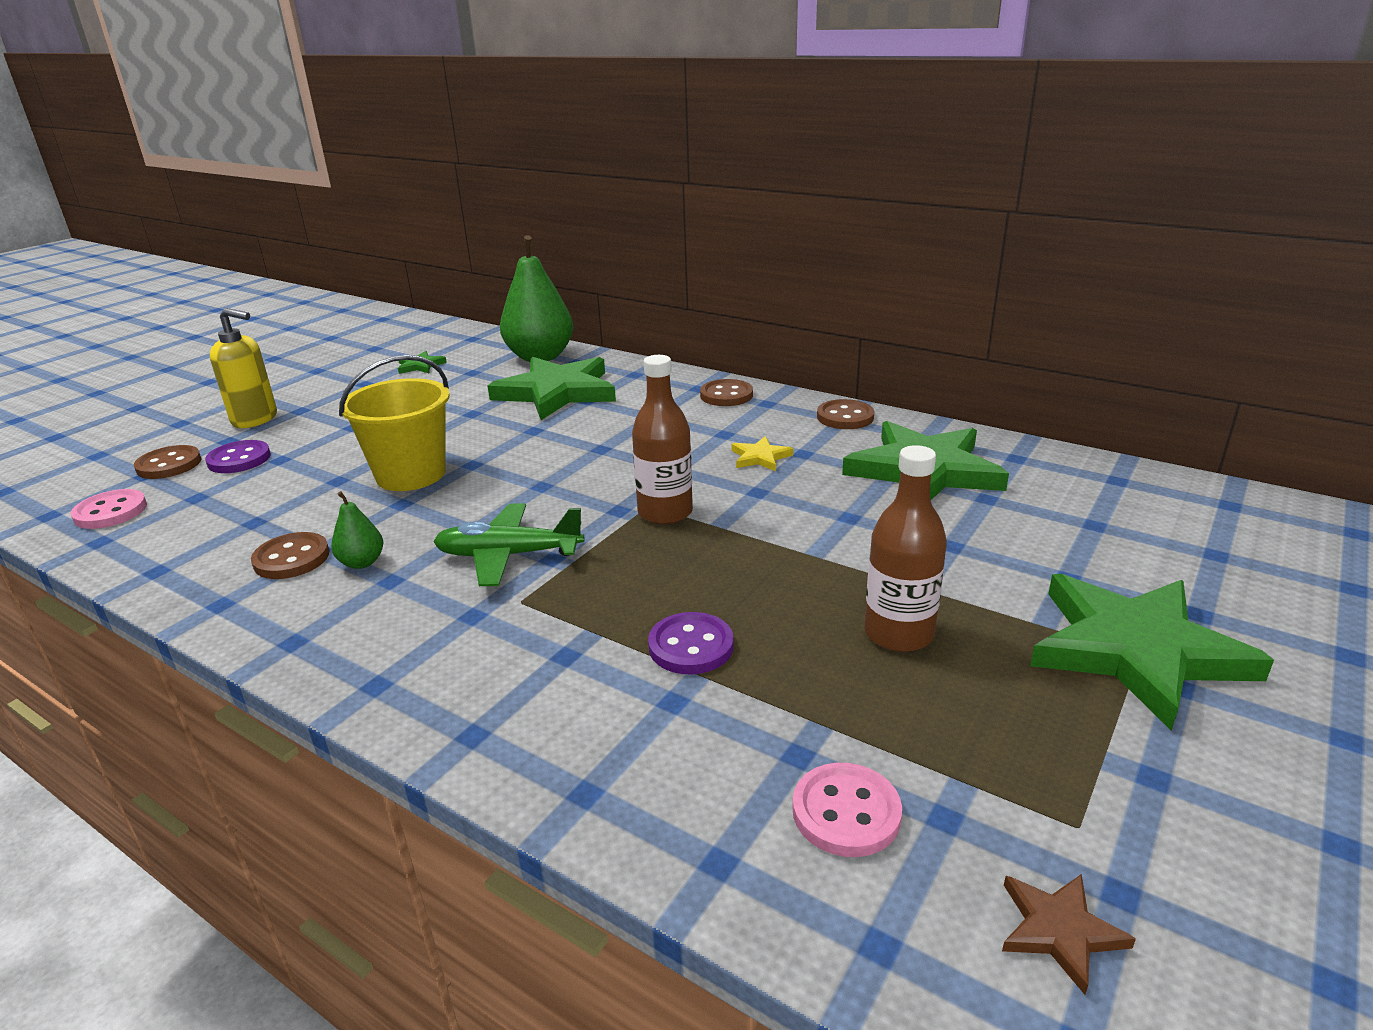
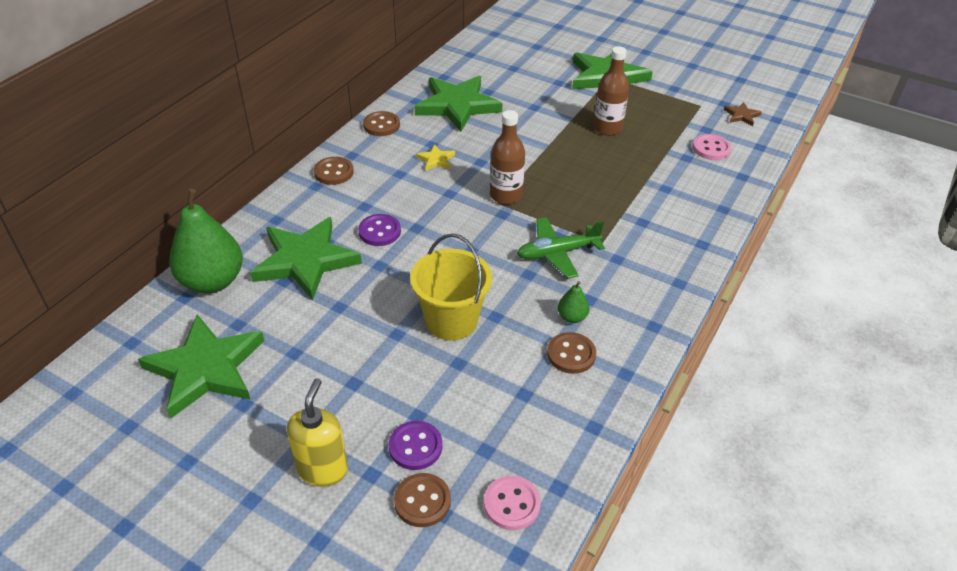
camera: 95 degrees left, 15 degrees up
green star [398,351,447,374] -> green star [138,315,264,419], size x2.38
green plane [433,503,584,586] -> green plane turned 75 degrees clockwise [517,217,605,279]
purple button [648,612,734,674] -> purple button moved to [358,214,401,246]

